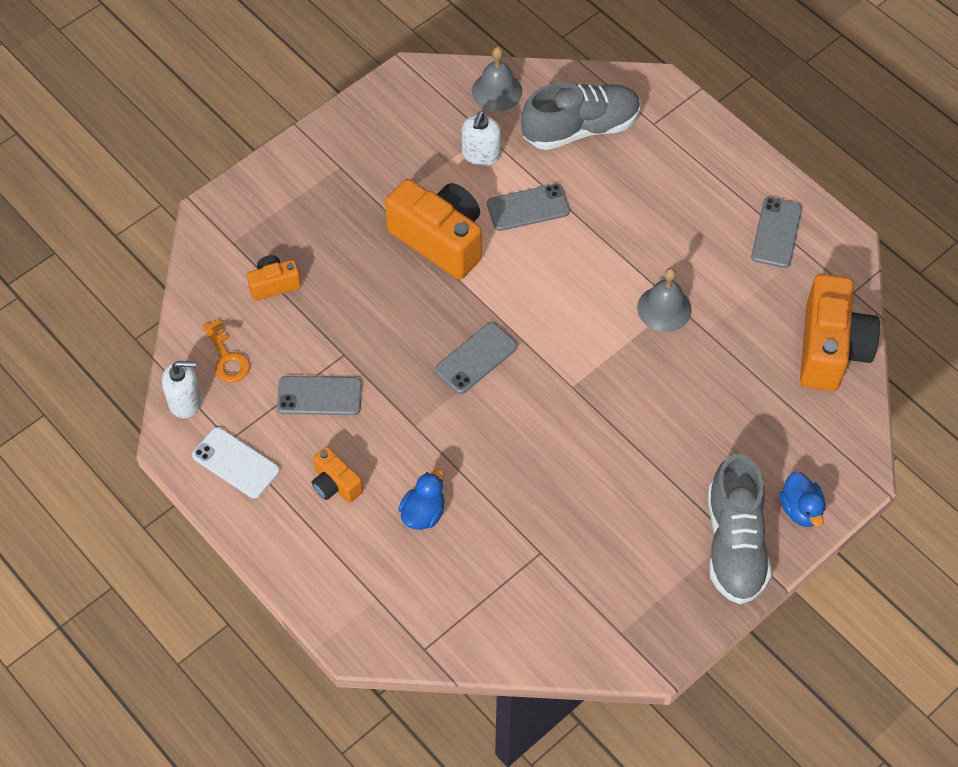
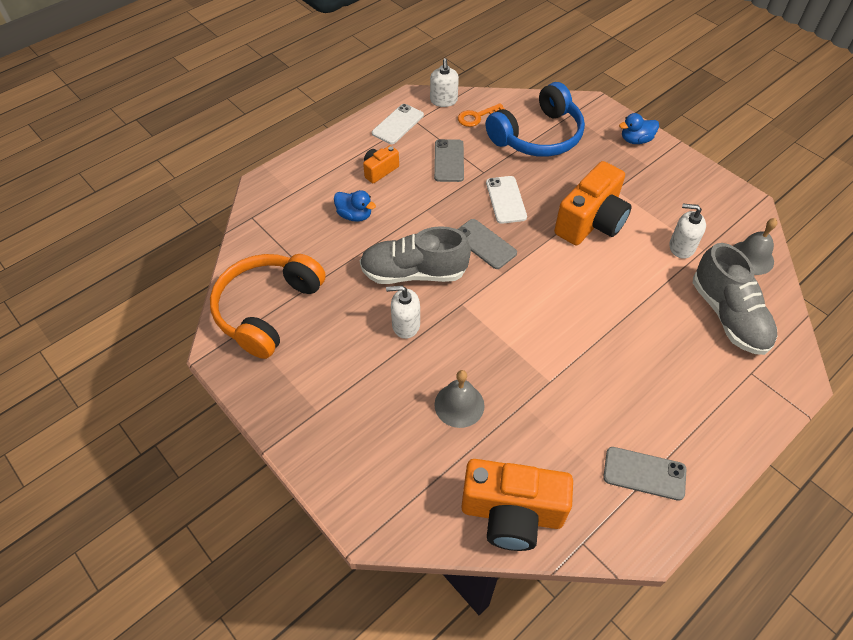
camera: 90 degrees right, 5 degrees down
orange camera [247,255,301,301] -> blue headphones [486,82,585,157]
grey phone [487,184,570,231] -> none
grey bell [637,268,692,332] -> grey bell moved to [434,370,485,428]
grey shoe [708,454,771,604] -> grey shoe moved to [360,226,471,284]
blue duck [780,472,825,527] -> blue duck moved to [619,113,659,144]
none -> orange headphones [210,254,326,359]
none -> white soap dispenser [386,286,420,339]
none -> white phone [486,176,527,224]

